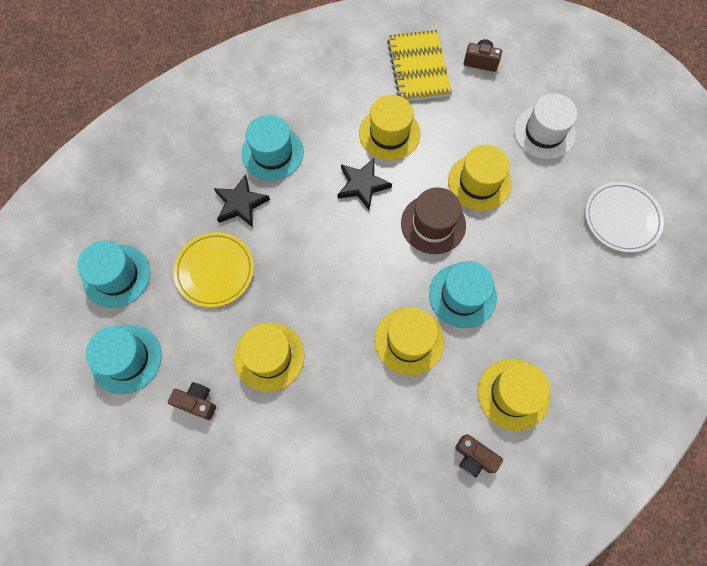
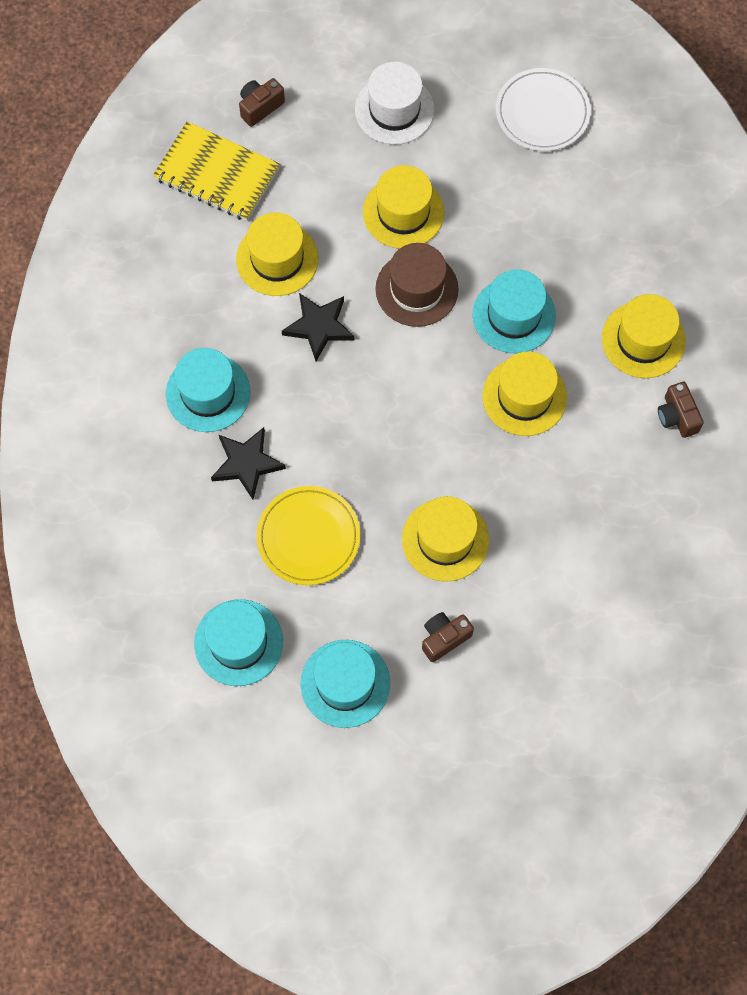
camera: 55 degrees left, 0 degrees up
brown camera [455,434,503,477] -> brown camera turned 90 degrees clockwise [658,382,704,438]

